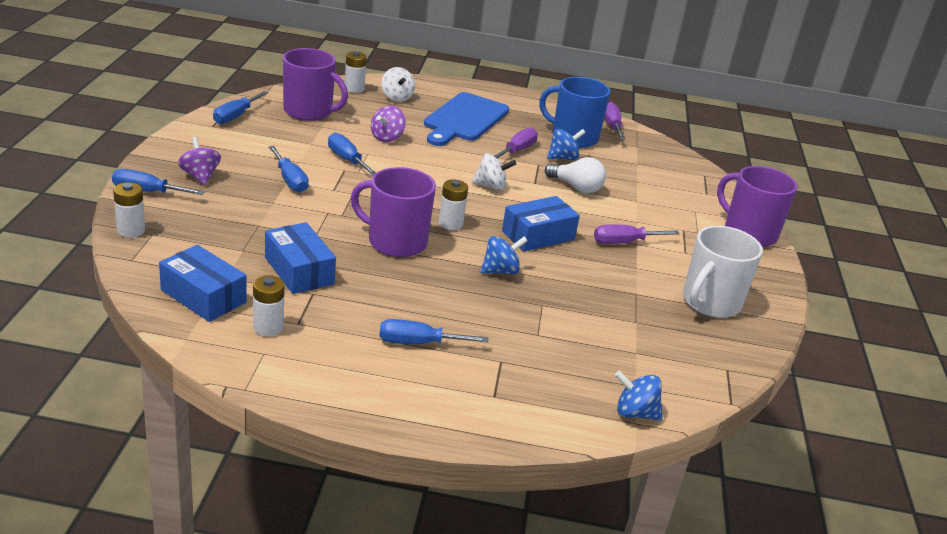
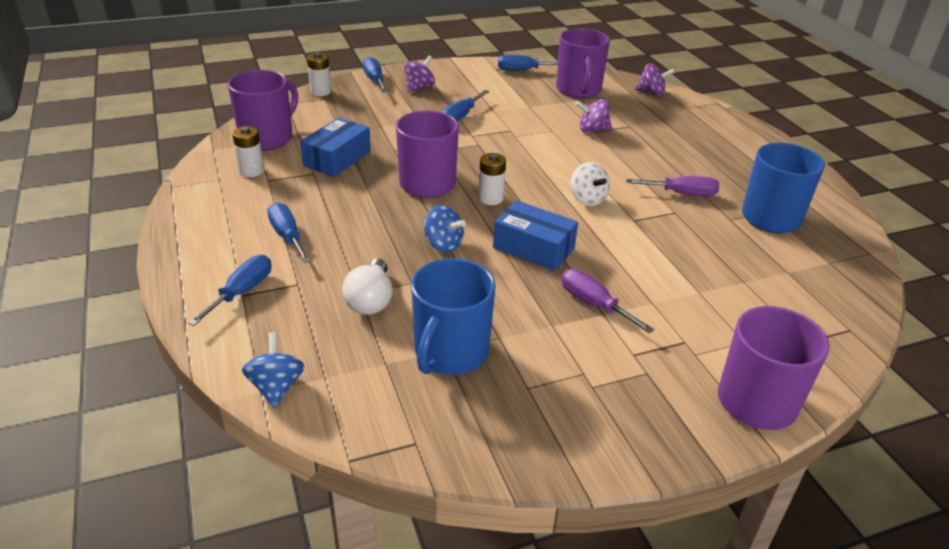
camera: 65 degrees right, 5 degrees up
blue box [159,245,247,322] -> purple mug [228,70,298,151]
blue screwdriver [328,133,376,176] -> blue screwdriver moved to [188,255,271,326]
white battery [345,51,367,93] -> purple spinning top [634,64,675,96]
white spinning top [381,67,415,102] -> none
blue cutting board [424,92,509,146] -> none
white light bulb [545,157,606,193] -> white light bulb moved to [342,258,392,315]
blue spinning top [547,129,585,160] -> none
purple screwdriver [604,102,626,140] -> none
white mug [683,226,763,318] -> none
none -> blue mug [411,258,496,375]

